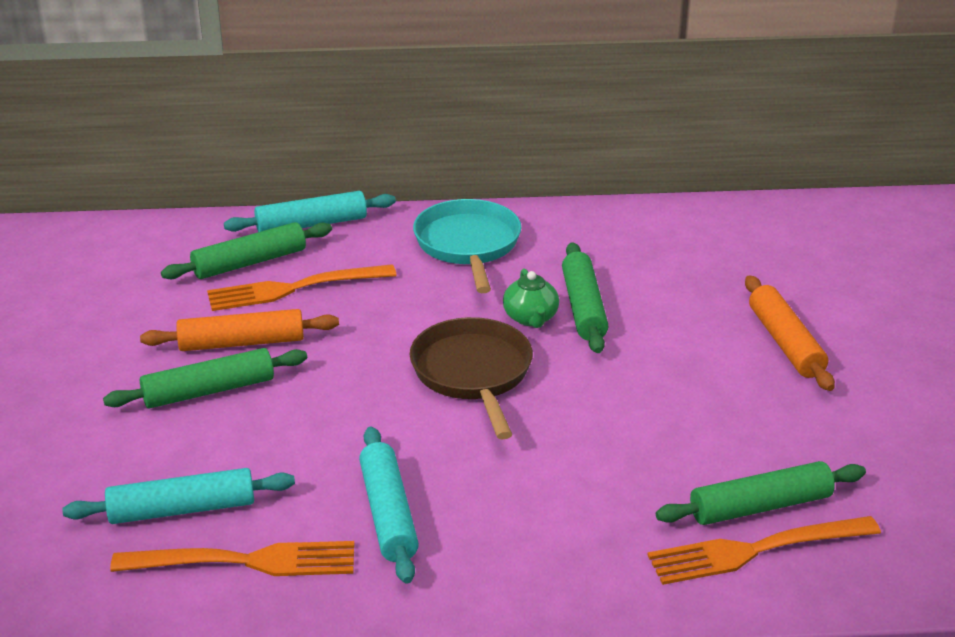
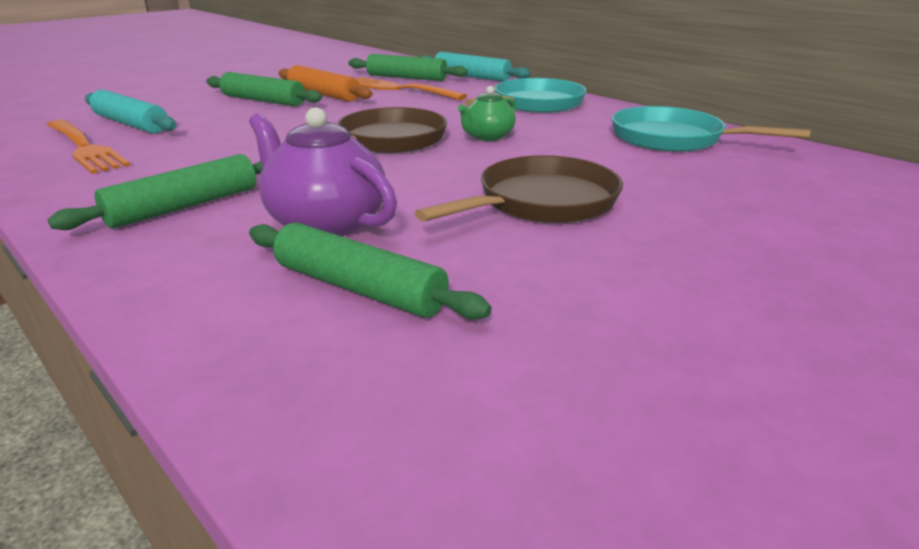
camera: 50 degrees right, 5 degrees down
turquoise rolling pin [359,426,419,584] -> none
green rolling pin [562,242,608,353] -> green rolling pin moved to [48,154,263,230]
orange fork [647,516,881,585] -> none
orange rolling pin [745,275,835,391] -> none
none -> purple teapot [249,107,397,236]
none -> brown pan [415,155,623,223]
none -> turquoise pan [612,106,811,152]

